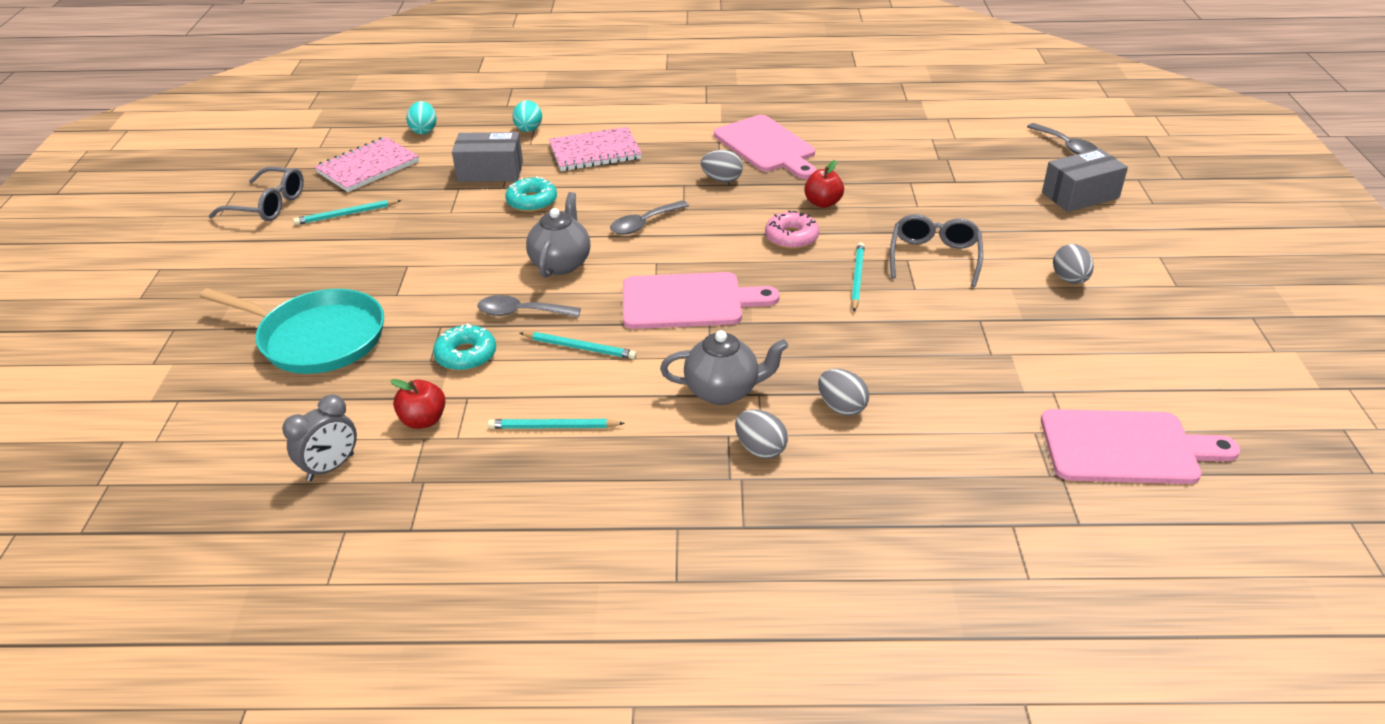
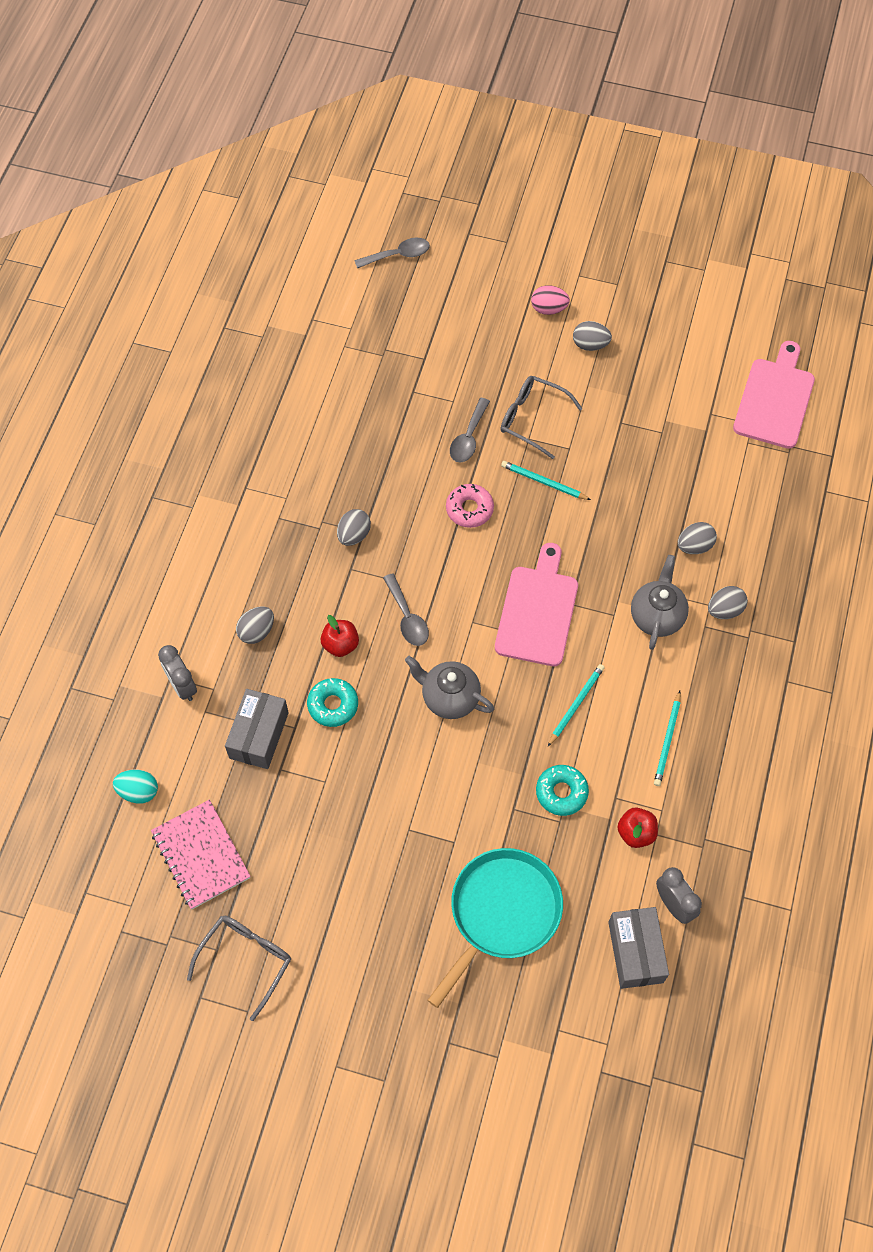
camera: 75 degrees left, 25 degrees up
turquoise pencil [293,200,402,225] -> none
grey spoon [478,295,581,317] -> grey spoon moved to [450,398,490,462]
turquoise egg [512,100,542,132] -> grey clock [158,645,197,701]
pink notebook [549,127,642,171] -> grey egg [236,607,274,644]
pink cutting board [714,115,817,179] -> none
red apple [804,160,844,208] -> red apple moved to [321,615,359,657]
grey box [1042,149,1128,212] -> grey box moved to [608,907,669,989]
none -> pink egg [531,285,570,315]

